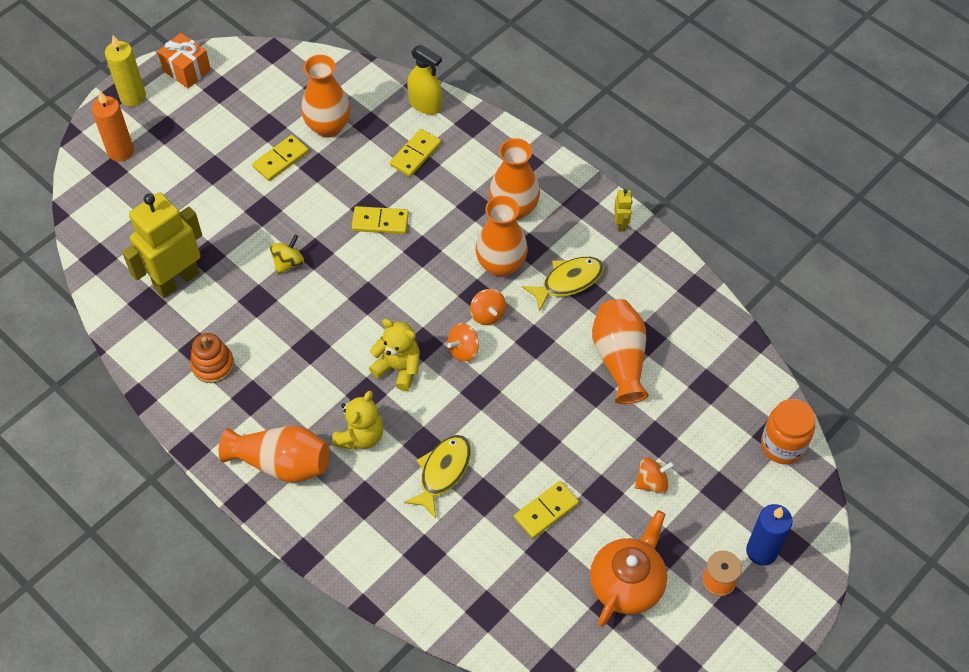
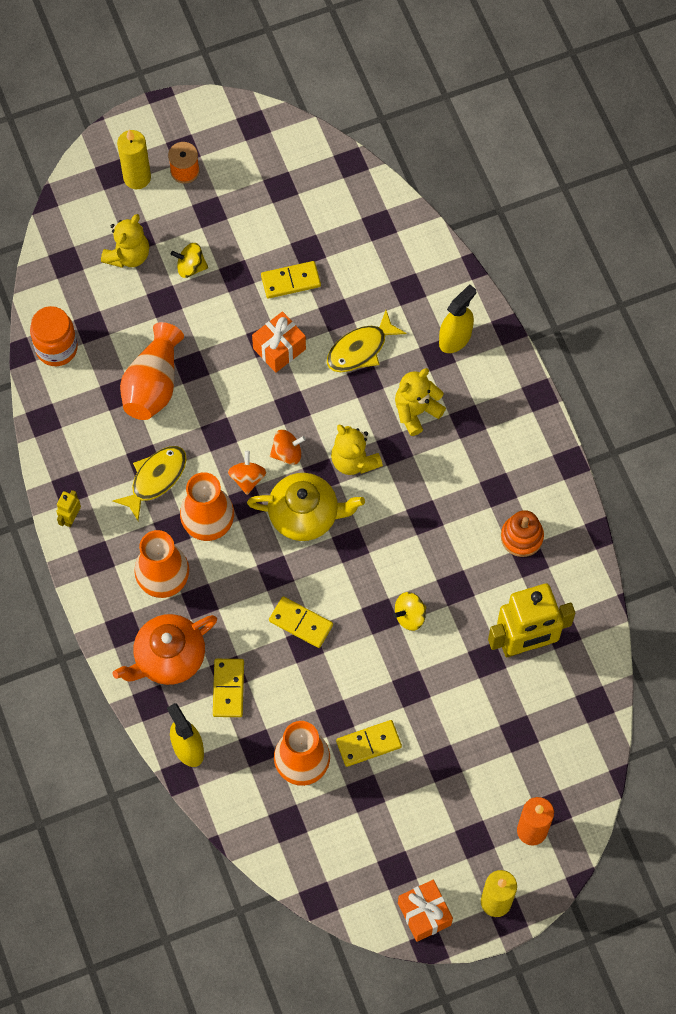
camera: 155 degrees left, 10 degrees up
orange vase [218,426,329,483] -> none
yellow domino [390,129,441,177] -> yellow domino turned 60 degrees counterclockwise [213,659,244,717]
yellow fish [522,257,604,312] -> yellow fish turned 135 degrees clockwise [113,446,187,521]
orange teapot [590,510,667,627] -> orange teapot moved to [113,614,217,685]
orange spinning top [634,457,674,494] -> yellow spinning top [171,243,208,278]
blue candle [746,504,793,566] -> yellow candle [117,130,151,189]
orange jar [761,399,815,464] -> orange jar moved to [30,306,78,366]
none -> yellow teddy bear [101,214,149,268]
none -> yellow teapot [247,473,365,541]
none -> orange gift [252,311,306,373]
none -> yellow spray bottle [439,284,476,353]

